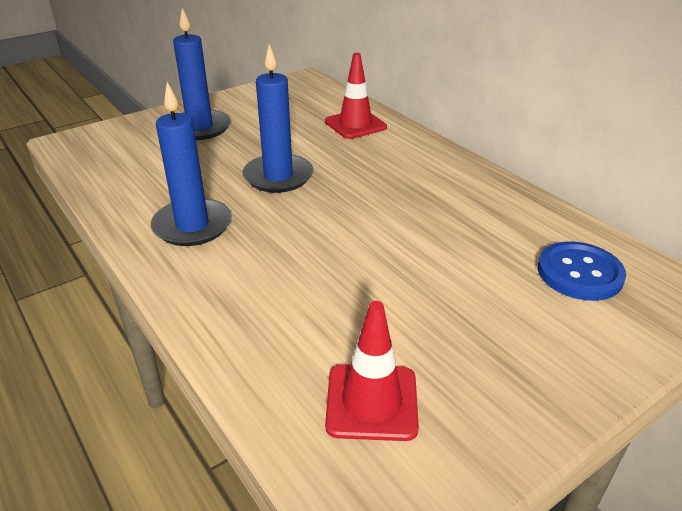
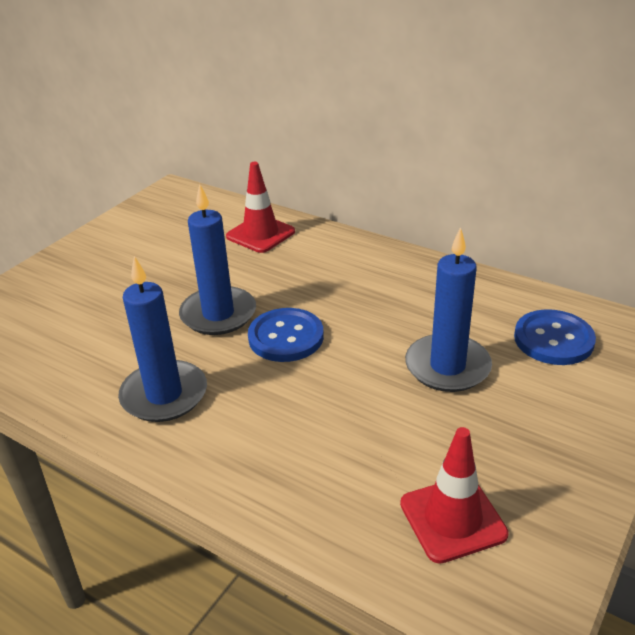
camera: 20 degrees left, 0 degrees up
blue candle [173,8,231,140] -> blue candle moved to [405,227,492,392]
none -> blue button [248,308,324,362]

